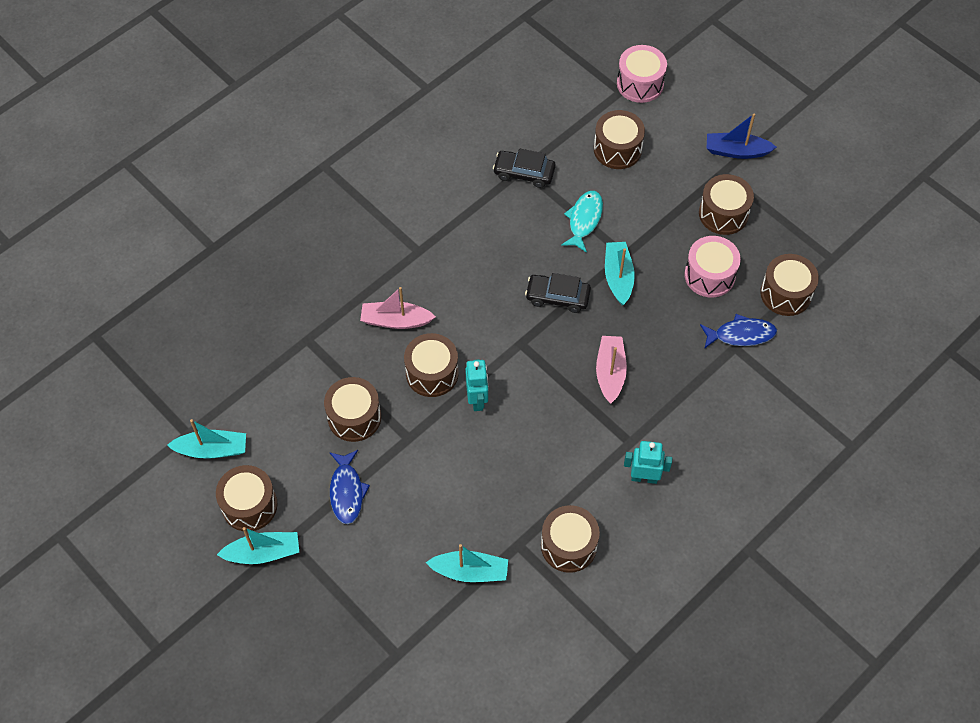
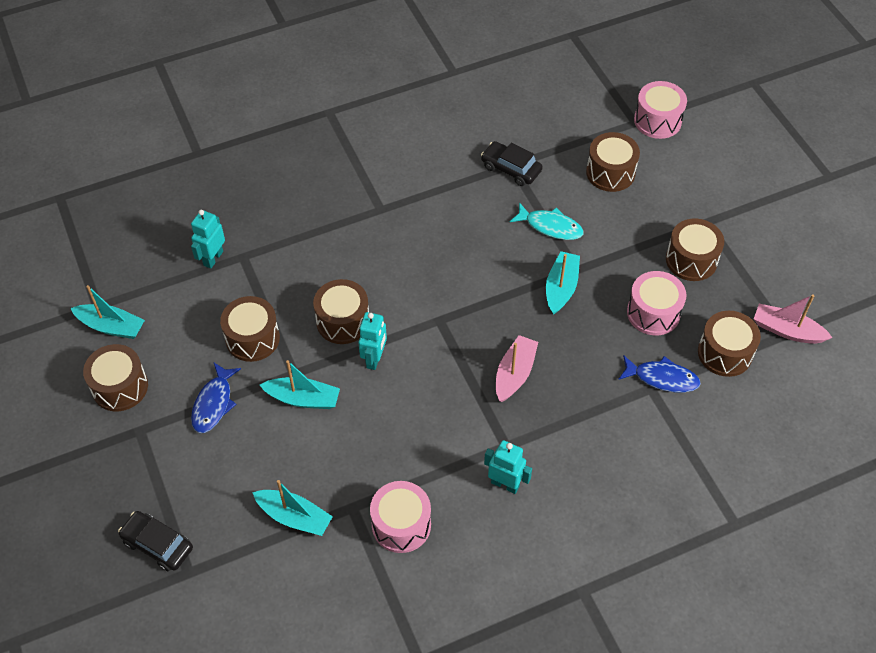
camera: 20 degrees right, 5 degrees down
turquoise boat [217,527,299,564] -> turquoise boat moved to [260,360,340,409]
pink boat [360,287,436,329] -> pink boat moved to [754,294,833,344]
black car [525,273,591,313] -> black car moved to [118,511,193,571]
brown drum [541,505,600,573] -> pink drum [370,481,431,553]
turquoise fish [561,191,603,253] -> turquoise fish turned 75 degrees clockwise [509,202,584,240]
blue boat [706,113,777,159] -> none
none -> turquoise robot [191,210,225,269]

